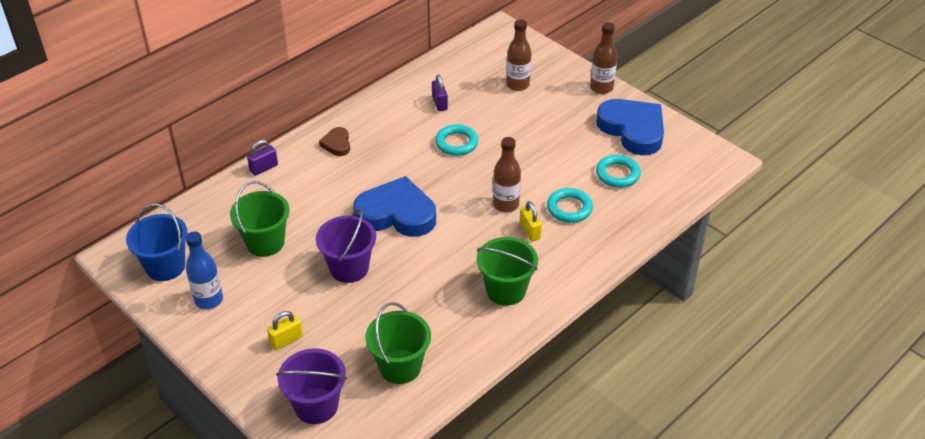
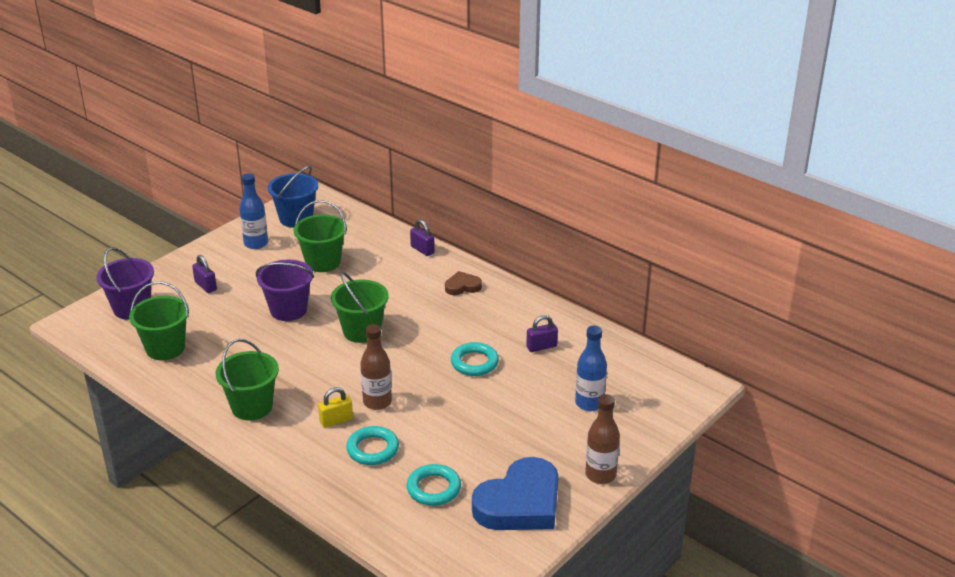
camera: 85 degrees right, 10 degrees down
yellow padlock [267,311,303,350] -> purple padlock [192,255,217,293]
blue heart [353,176,436,237] -> green bucket [331,272,389,343]
brown bottle [506,19,531,91] -> blue bottle [575,325,607,411]

